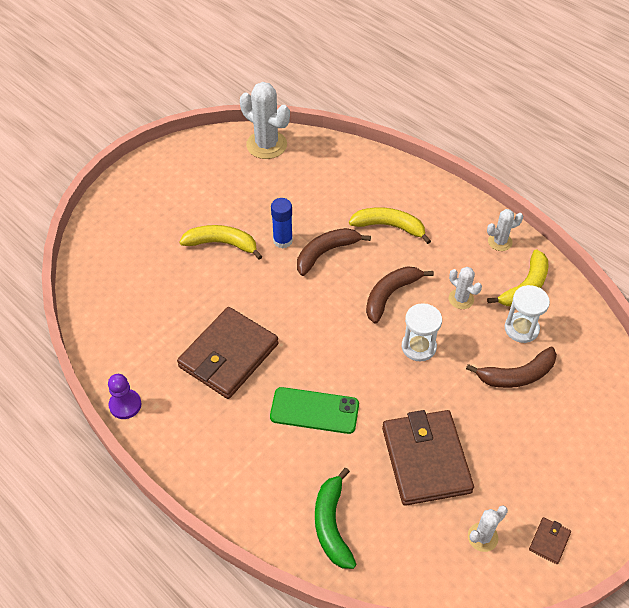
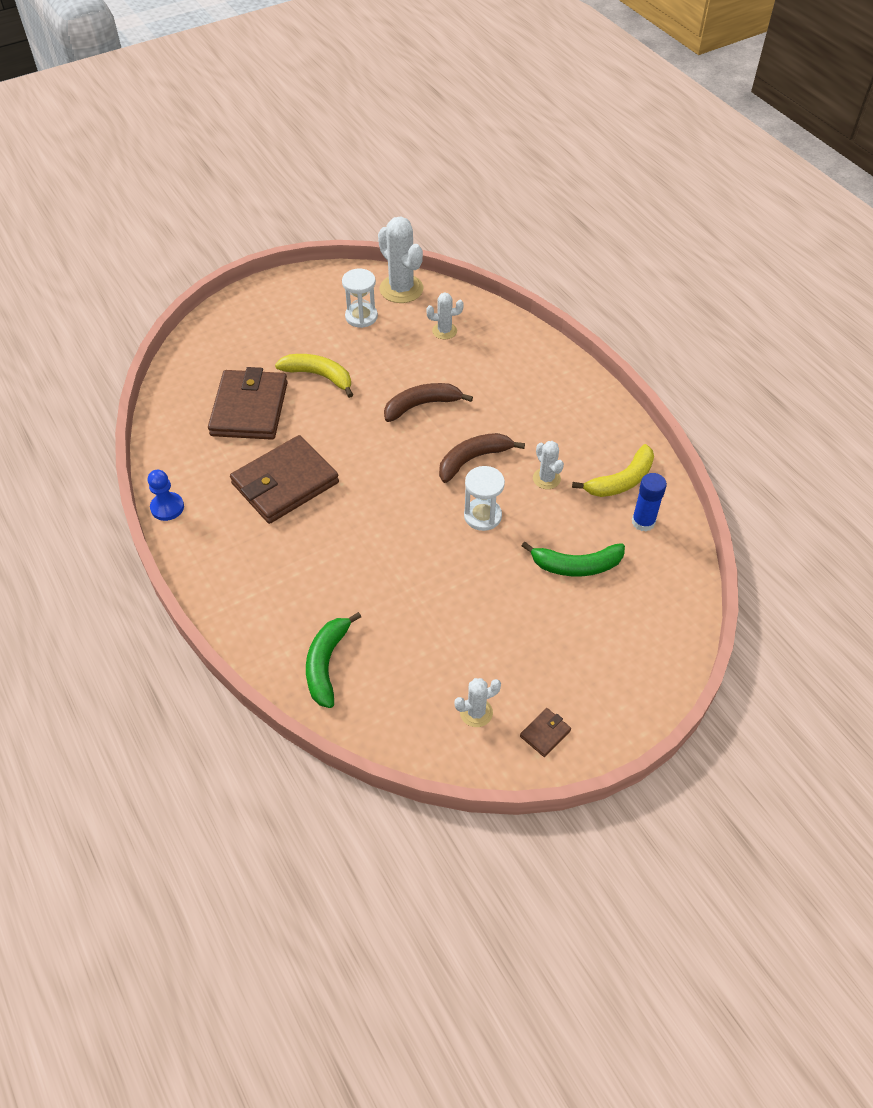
camera: 15 degrees right, 0 degrees up
purple pawn [108,374,142,419] -> blue pawn [148,470,184,521]
green phone [270,387,359,434] -> none
blue glue stick [271,198,293,249] -> blue glue stick moved to [632,473,667,532]
yellow banana [349,207,431,244] -> none
brown wallet [382,410,474,506] -> brown wallet moved to [208,367,288,440]
brown banana [466,346,557,388] -> green banana [522,542,625,576]
white cactus [487,209,523,251] -> white cactus moved to [426,293,464,339]
white hourglass [505,285,550,343] -> white hourglass moved to [342,269,378,328]

